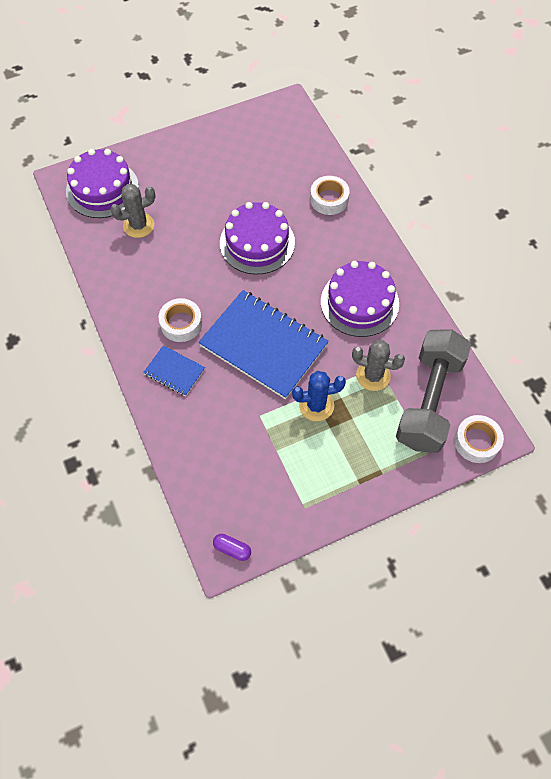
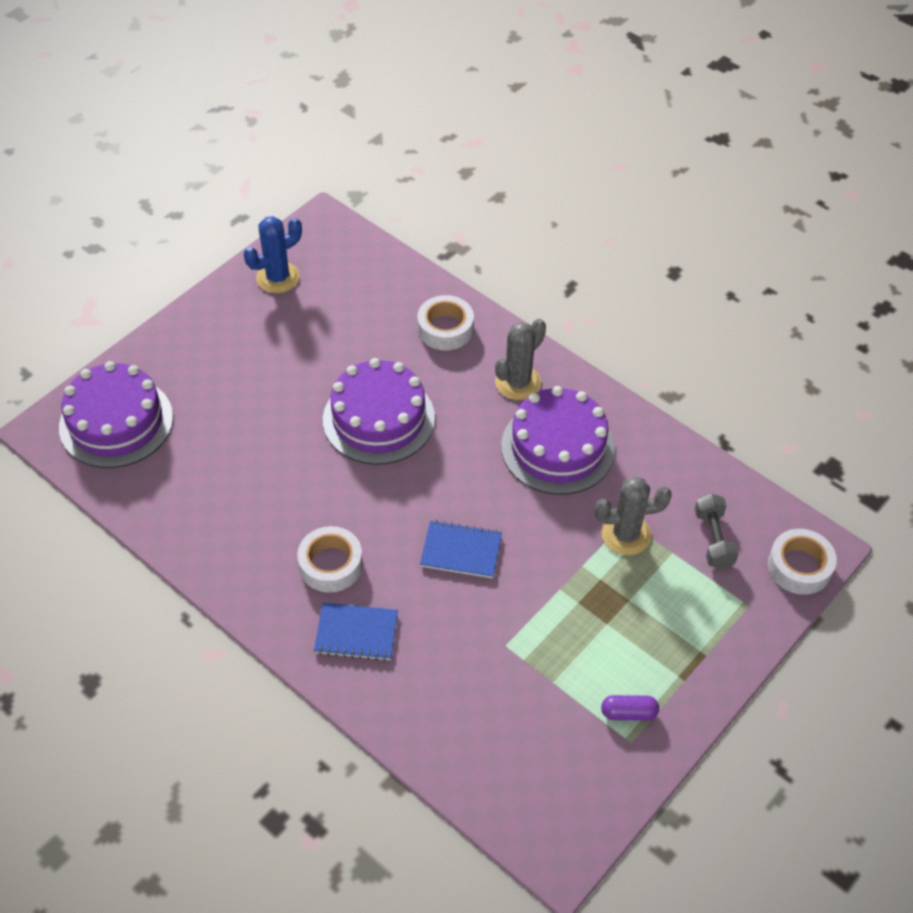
camera: 25 degrees left, 10 degrees down
grey cactus [110,184,155,238] -> grey cactus moved to [495,319,546,400]
blue notebook [198,290,329,399] -> blue notebook [420,520,502,578], size x0.47
purple capsule [213,534,251,561] -> purple capsule moved to [601,695,659,721]
blue cactus [292,371,346,421] -> blue cactus moved to [244,216,302,293]
grey dumbbell [396,329,471,453] -> grey dumbbell [695,493,739,569], size x0.43

